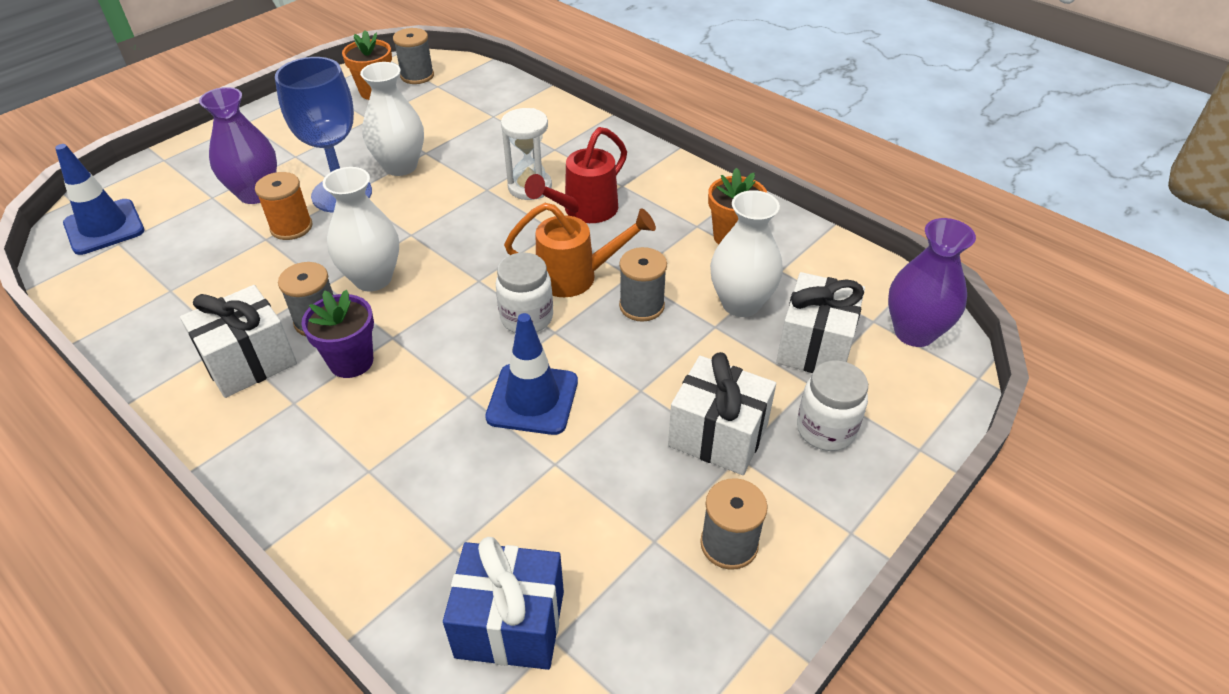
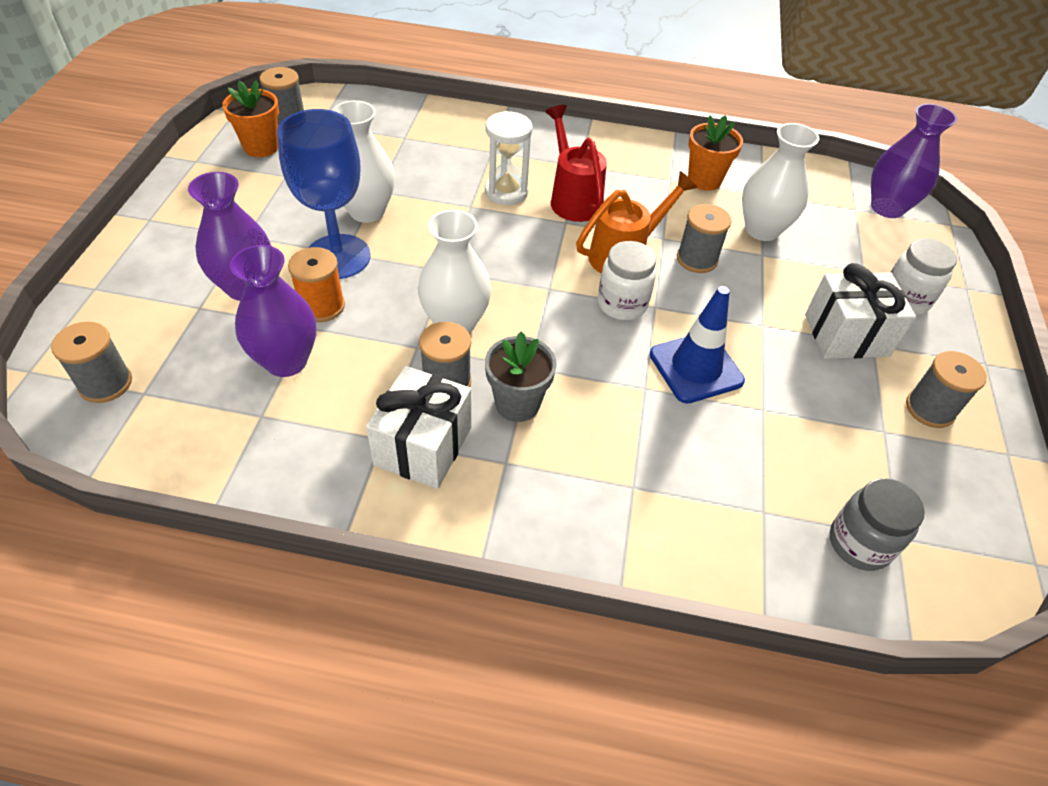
camera: 35 degrees left, 5 degrees up
blue traffic cone [55,144,145,255] -> grey spool [51,322,132,403]
purple flower pot [301,290,374,378] -> grey flower pot [485,331,557,422]
blue gift [443,537,564,670] -> grey jar [830,478,925,571]
red watering can [525,127,627,223] -> red watering can turned 150 degrees clockwise [545,105,607,222]
white gift [776,272,865,373] -> none
none -> purple vase [230,245,316,377]

